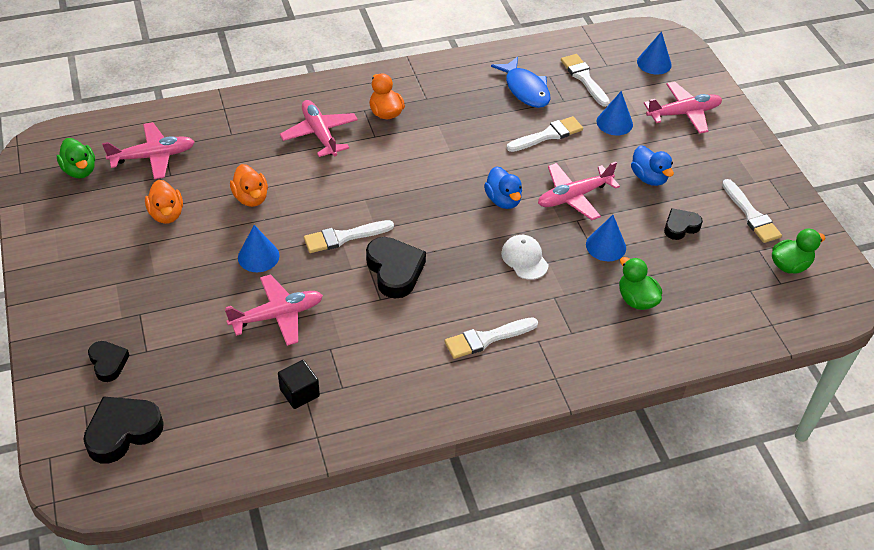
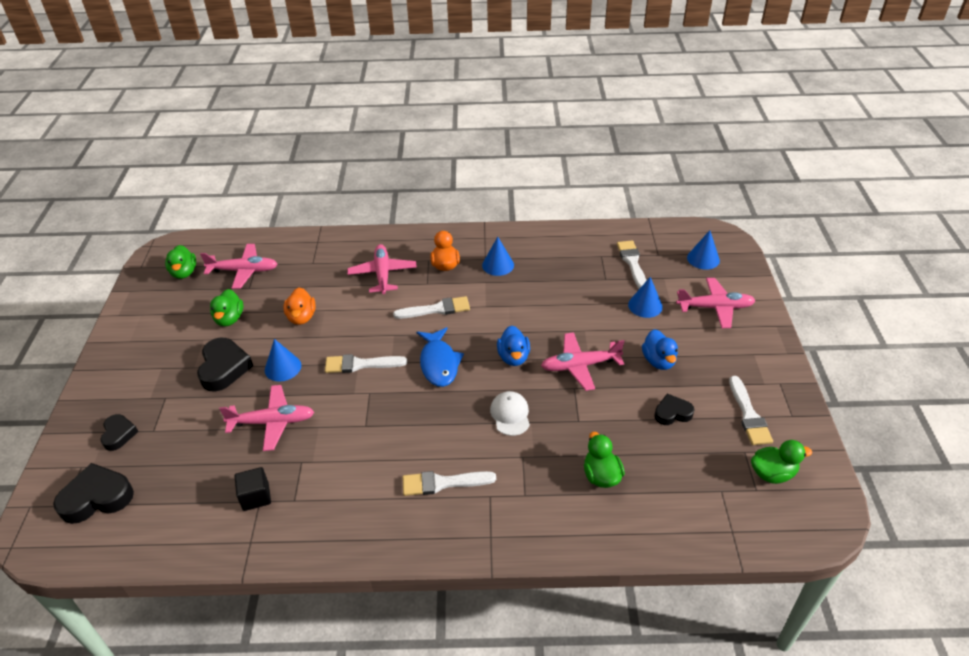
camera: 20 degrees right, 5 degrees down
orange duck [145,180,183,224] -> green duck [210,289,244,326]
black heart [366,237,426,299] -> black heart moved to [197,338,253,392]
blue fish [491,57,550,108] -> blue fish moved to [417,327,464,387]
white brush [506,116,583,152] -> white brush moved to [393,296,470,319]
blue cone [586,215,626,261] -> blue cone moved to [482,237,514,276]

